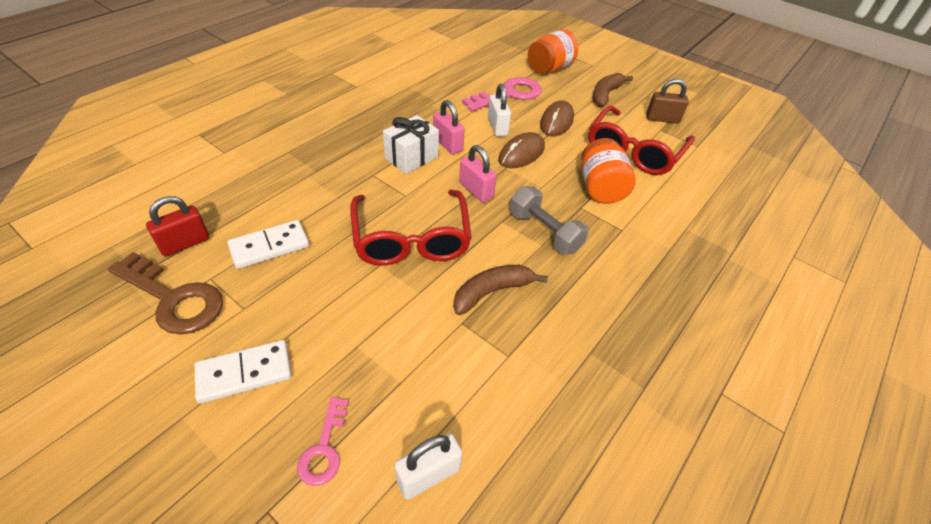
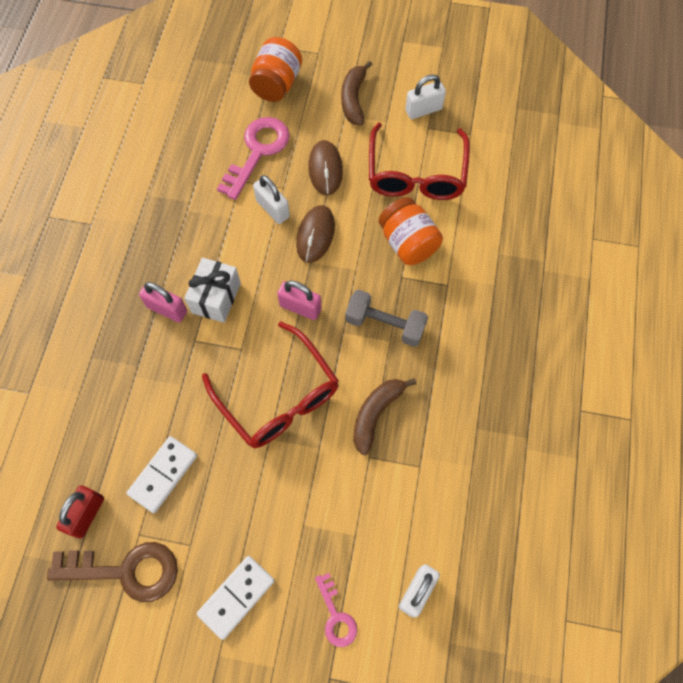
camera: 25 degrees left, 20 degrees up
pink padlock [433,100,465,155] -> pink padlock moved to [139,282,187,323]
brown padlock [646,79,689,124] -> white padlock [405,74,446,119]

